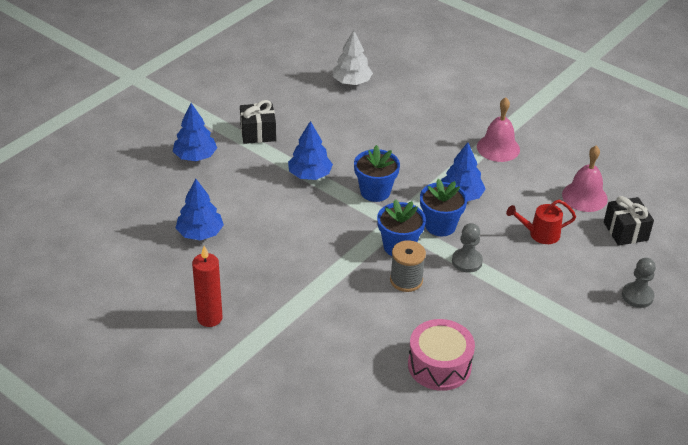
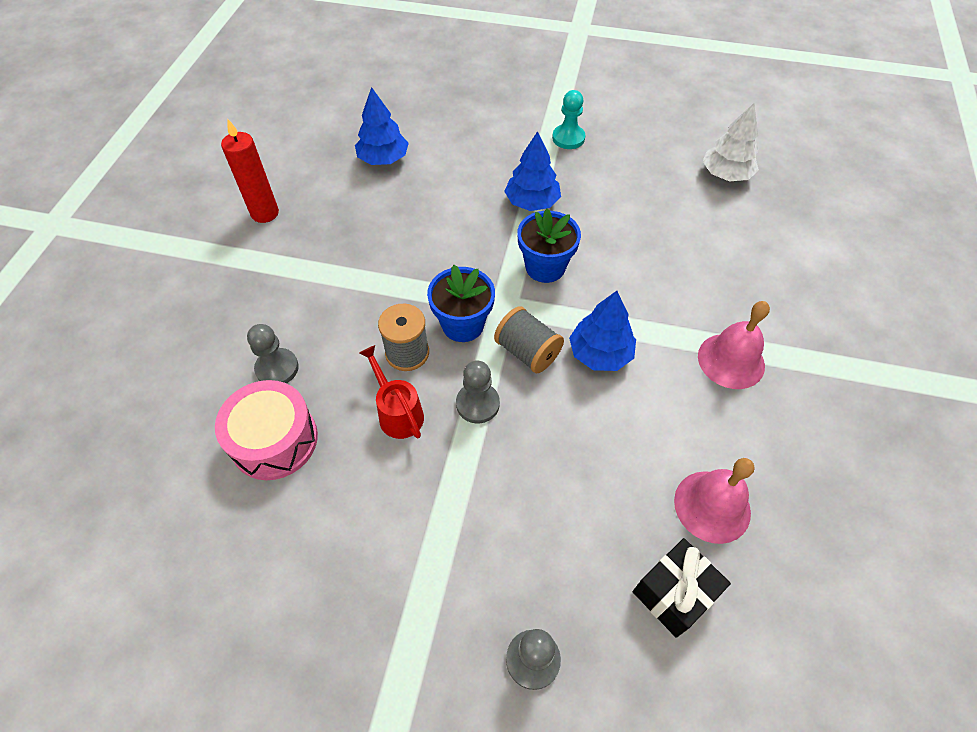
camera: 65 degrees right, 15 degrees up
blue tree [173,103,217,161] -> none
black gift [240,100,276,144] -> turquoise pawn [552,90,585,149]
blue flower pot [420,179,468,236] -> grey spool [494,306,564,373]
red watering can [506,200,576,244] -> red watering can moved to [359,345,424,439]
none -> grey pawn [247,324,299,383]

